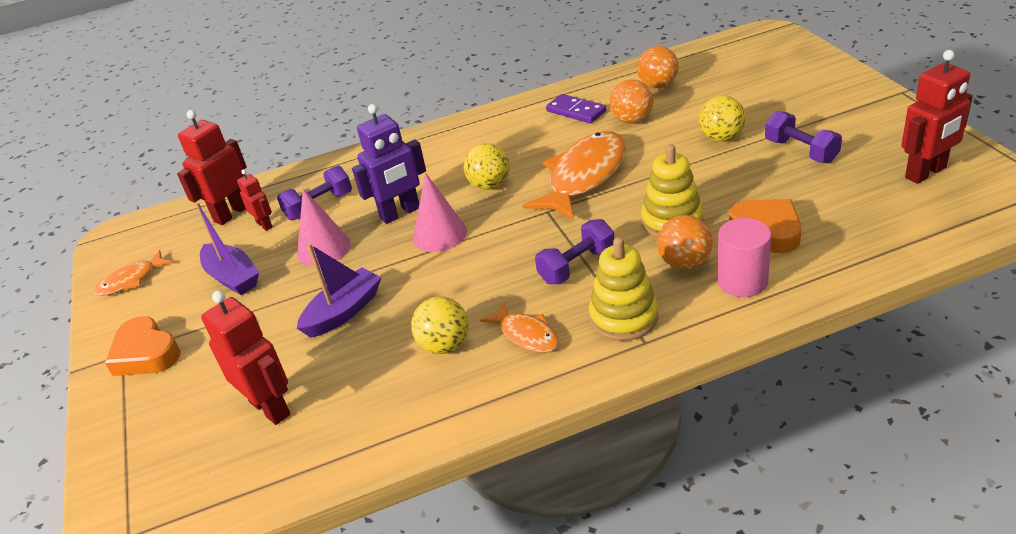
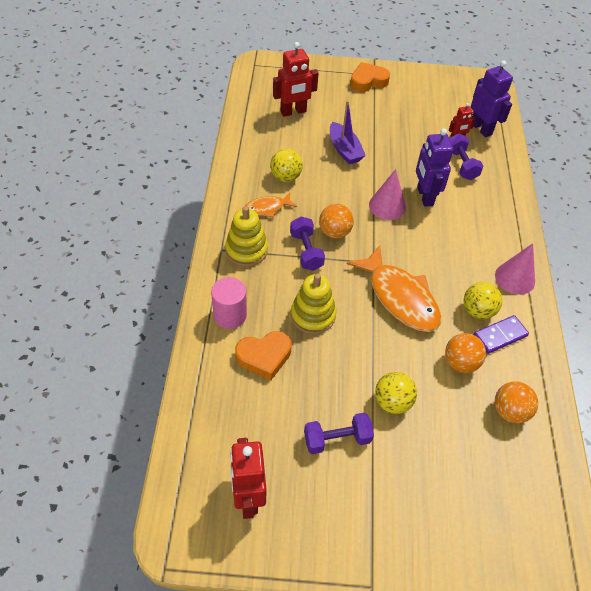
camera: 105 degrees right, 15 degrees up
orange fish [94,250,172,296] -> none
red robot [177,110,247,225] -> purple robot [471,60,513,137]
purple boat [195,202,259,295] -> none
pink cone [297,188,351,266] -> pink cone moved to [495,243,535,295]
yellow ball [463,143,510,190] -> yellow ball moved to [464,282,502,319]
orange ball [657,215,713,270] -> orange ball moved to [319,204,354,239]

